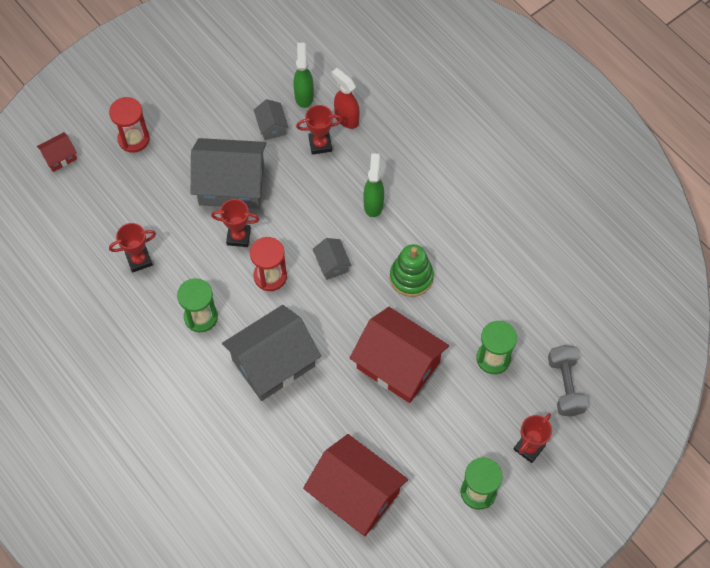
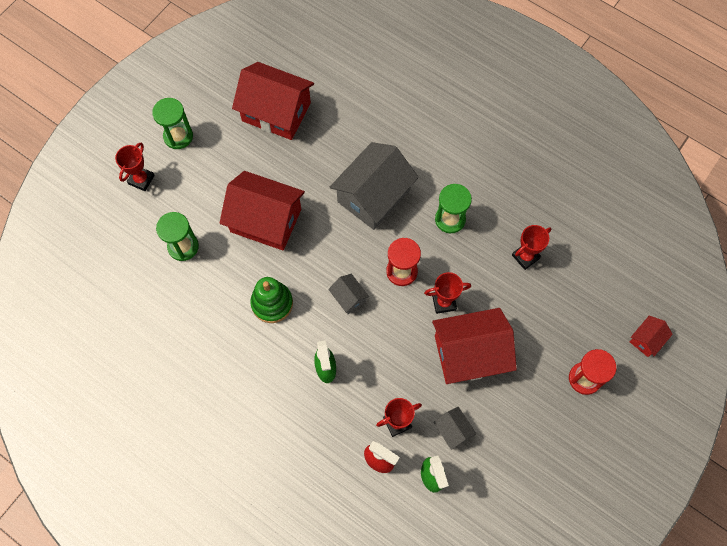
camera: 165 degrees right, 5 degrees up
grey house [191,138,266,209] -> red house [432,308,517,384]
grey dumbbell [548,345,588,417] -> none

